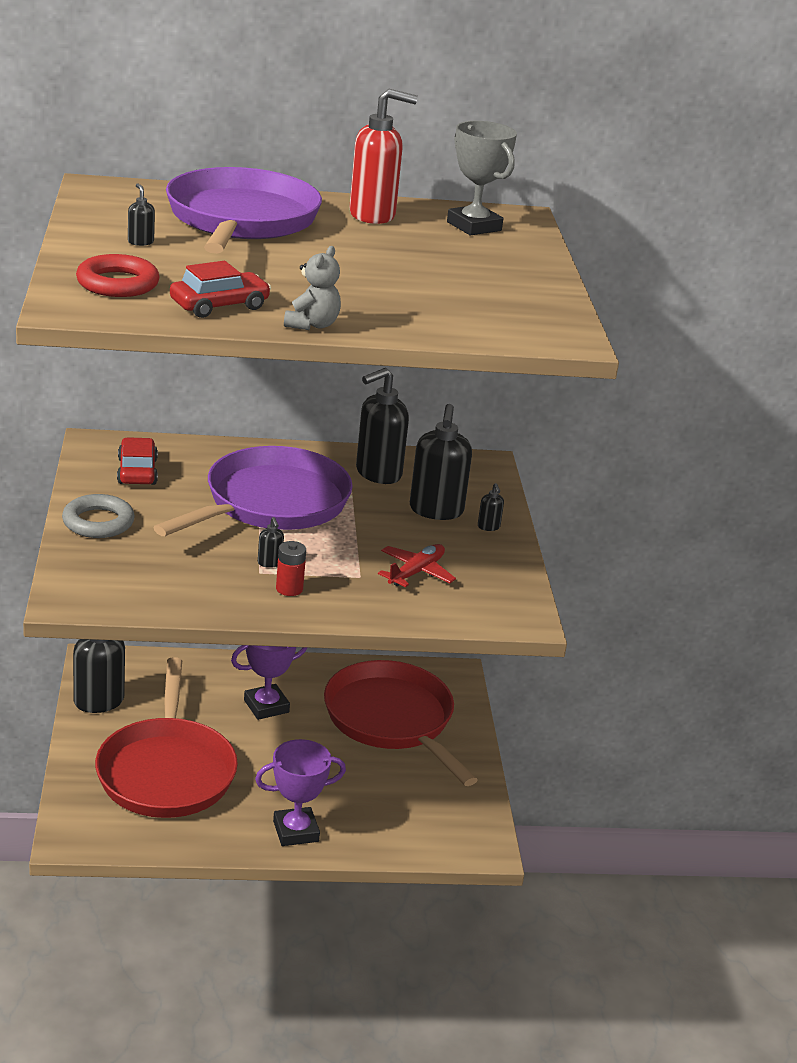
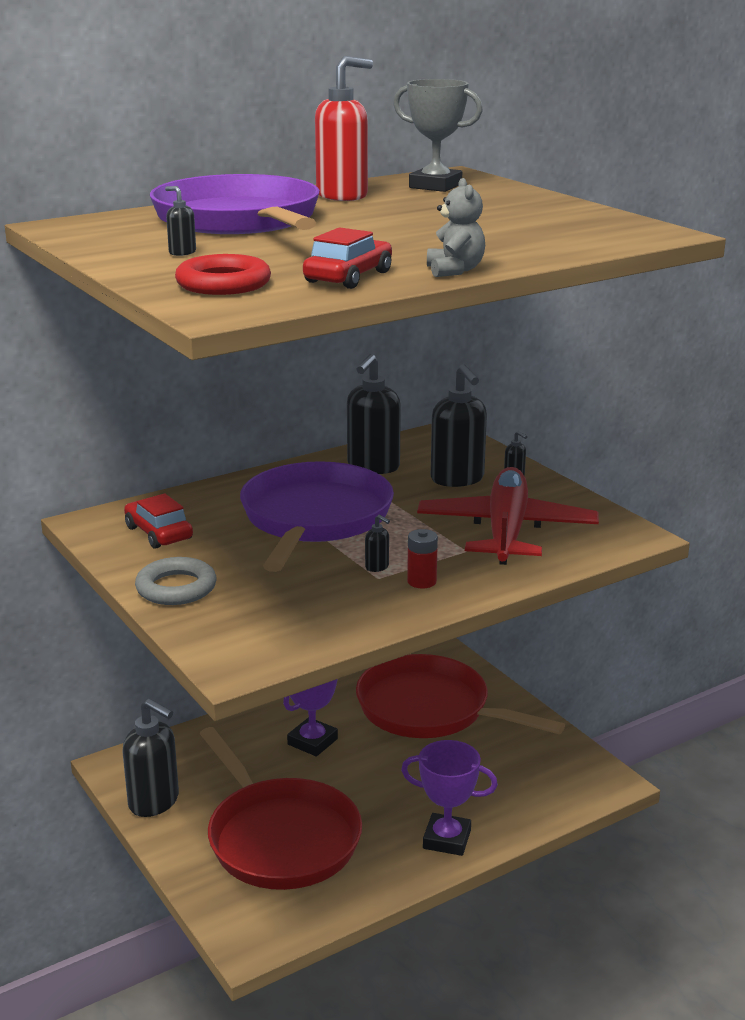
camera: 25 degrees left, 5 degrees down
purple trophy [255,739,346,846] -> purple trophy turned 60 degrees clockwise [401,740,498,856]
red plane [378,544,456,587] -> red plane [417,467,599,565], size x2.05

